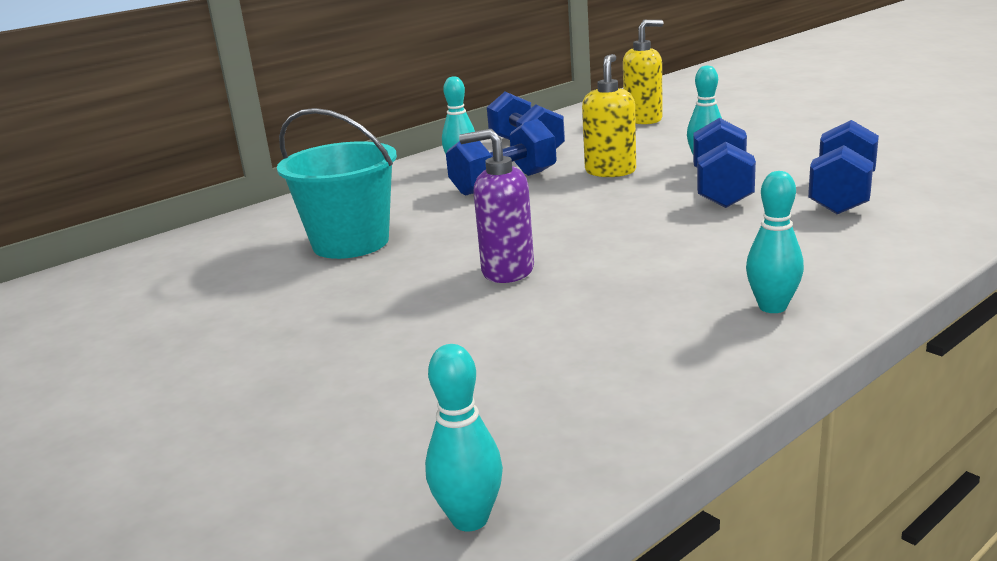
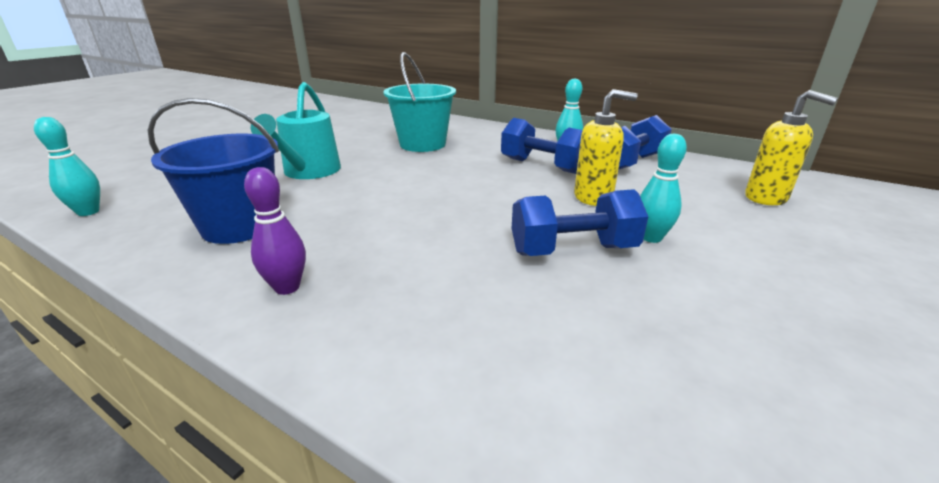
camera: 70 degrees right, 5 degrees up
purple soap dispenser [459,129,534,283] -> none
turquoise bowling pin [746,171,804,313] -> purple bowling pin [244,167,306,295]
blue dumbbell [808,120,879,214] -> none
none -> blue bucket [147,98,279,244]
none -> turquoise watering can [251,82,341,179]

